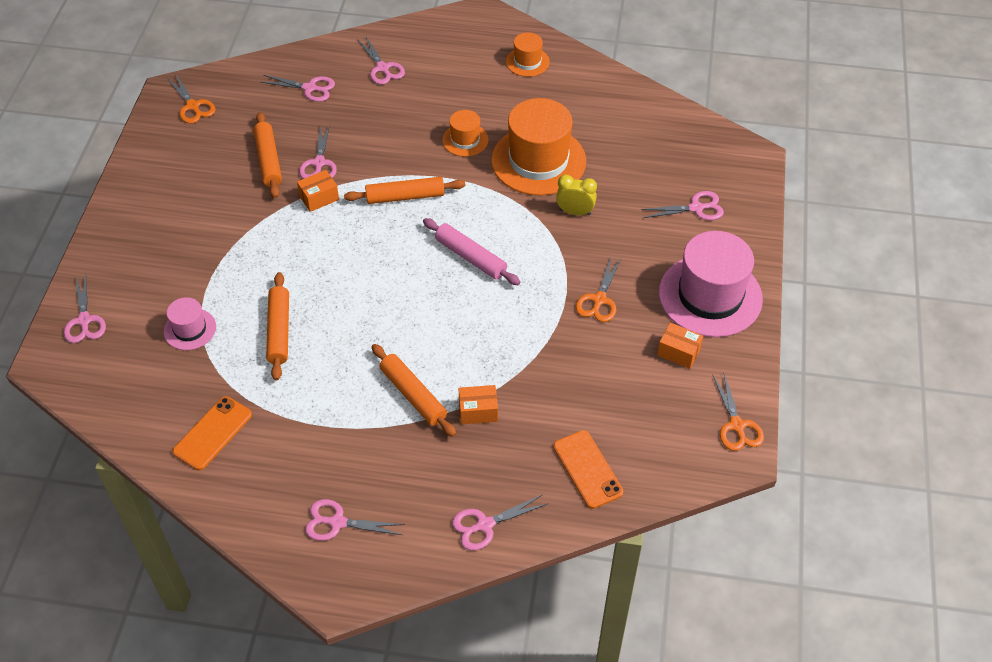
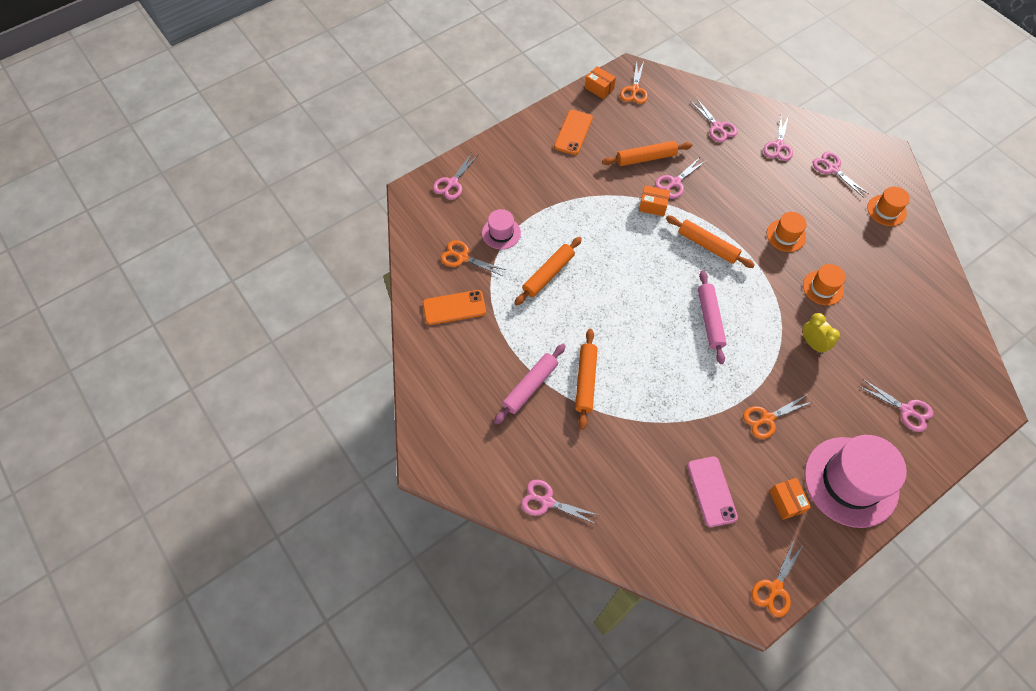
camera: 45 degrees right, 10 degrees up
orange rolling pin [254,112,282,198] -> orange rolling pin turned 45 degrees clockwise [602,141,692,166]
pink scissors [305,499,405,541] -> pink scissors moved to [813,152,869,198]
orange box [458,385,498,424] -> orange box moved to [585,66,616,99]
orange hat [491,98,586,196] -> orange hat [803,264,846,305], size x0.49
orange phone [553,430,623,509] -> orange phone moved to [554,110,593,155]
none -> orange scissors [440,240,506,276]
none -> pink rolling pin [494,344,565,425]
none -> pink phone [687,456,738,527]

